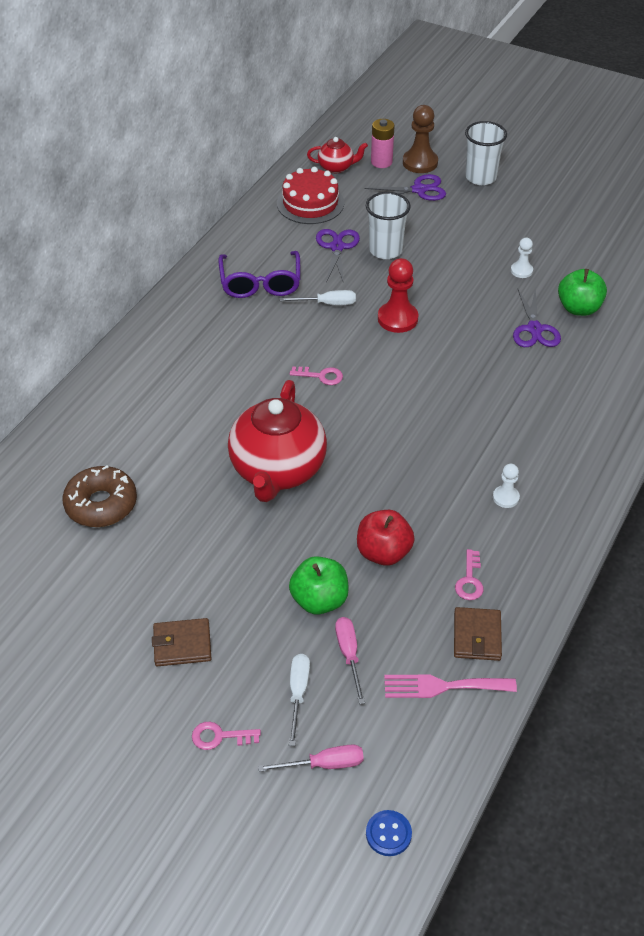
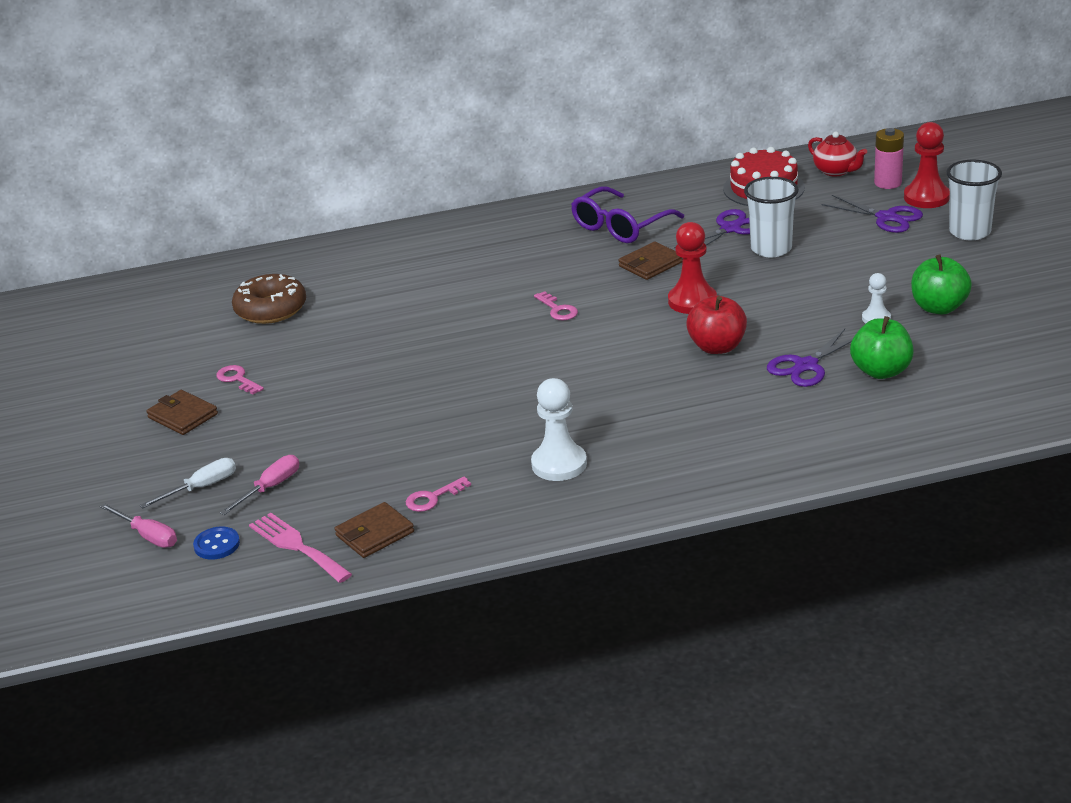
camera: 50 degrees right, 15 degrees down
pink key [192,722,261,750] -> pink key moved to [216,365,264,395]
red teapot [228,380,327,502] -> none
white screwdriver [280,290,356,305] -> brown wallet [619,241,683,280]
green apple [289,556,349,615] -> green apple moved to [911,255,972,314]
red apple [357,510,415,566] -> red apple moved to [686,296,747,354]
blue button [366,810,412,856] -> blue button moved to [193,526,240,560]
brown pawn [403,105,438,173] -> red pawn [904,122,950,208]
white pawn [493,464,520,508] -> white pawn [531,378,587,481], size x1.76

